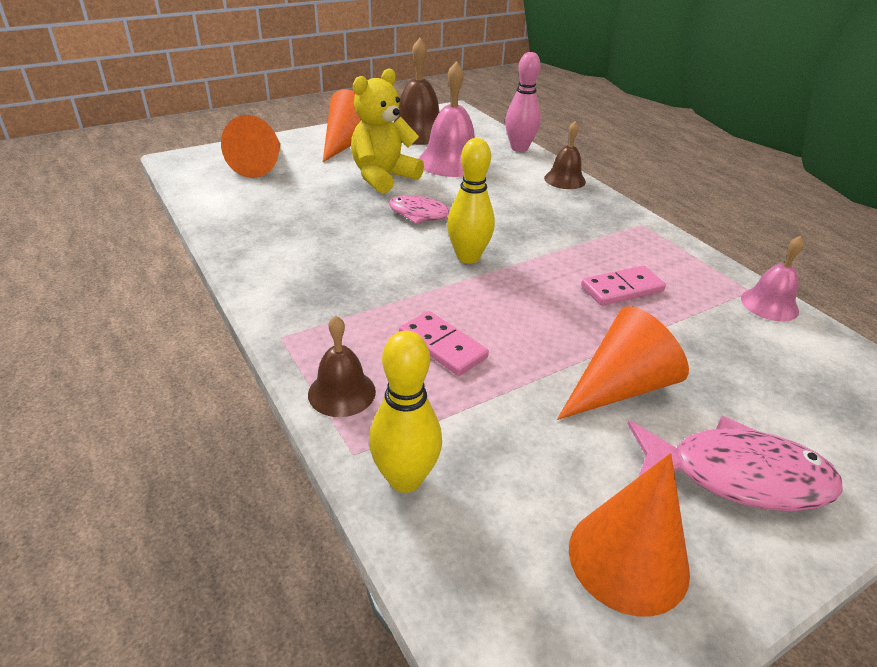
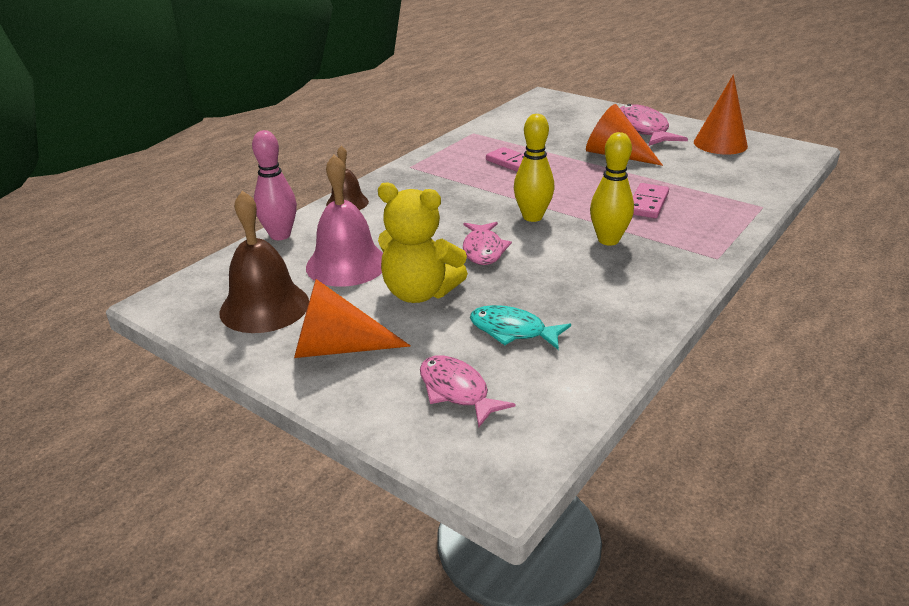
camera: 110 degrees left, 5 degrees down
orange cone [221,115,281,178] -> pink fish [420,356,515,428]
brown bell [308,316,376,417] -> none
yellow bowling pin [369,331,442,493] -> yellow bowling pin moved to [590,132,634,246]
pink bell [741,236,804,321] -> none
none -> turquoise fish [470,305,571,350]

